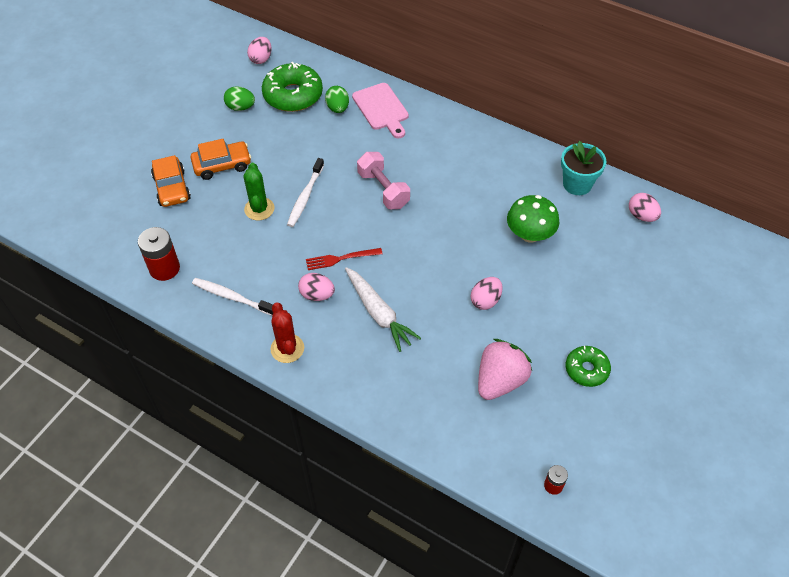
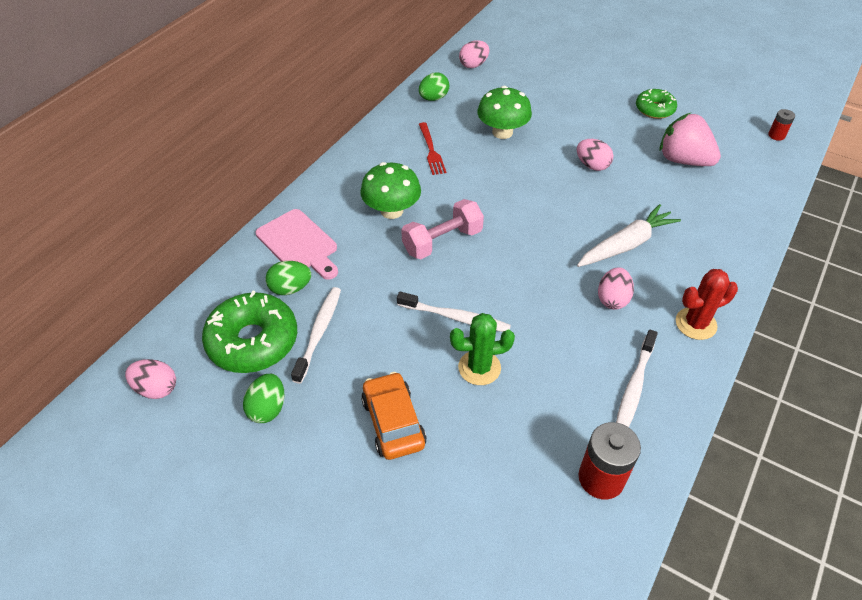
camera: 90 degrees left, 5 degrees down
orange car [151,155,191,207] -> none
red fork [306,248,383,270] -> red fork moved to [419,122,446,175]
pink cutting board [352,83,409,138] -> pink cutting board turned 75 degrees clockwise [256,209,338,280]
turquoise flower pot [561,141,607,195] -> green egg [419,72,449,101]
none -> white toothbrush [291,287,341,384]
none -> green mushroom [360,162,421,219]

